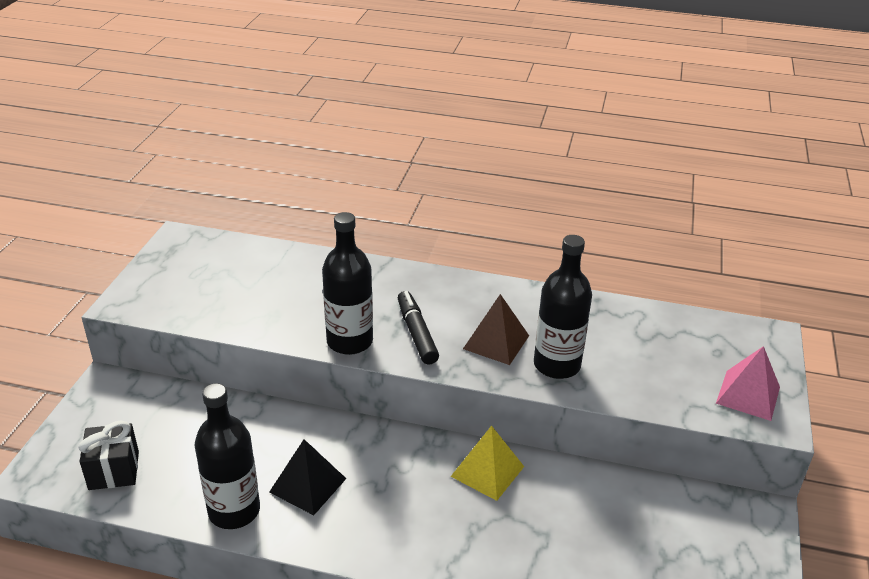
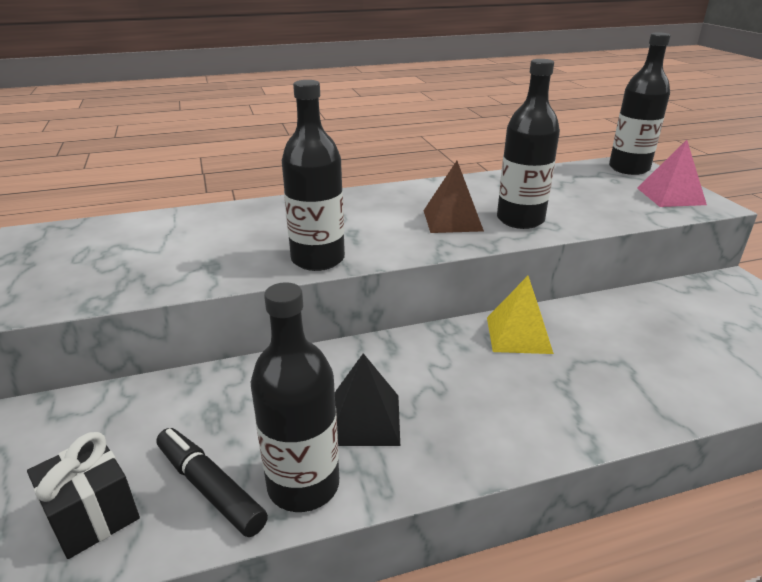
camera: 30 degrees left, 5 degrees down
black marker [398,291,439,364] -> black marker moved to [156,428,268,537]
none -> black bottle [609,32,671,175]

